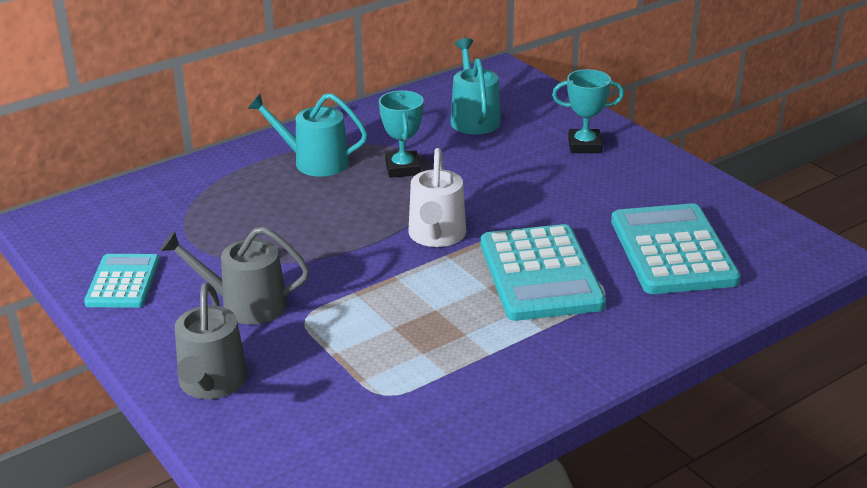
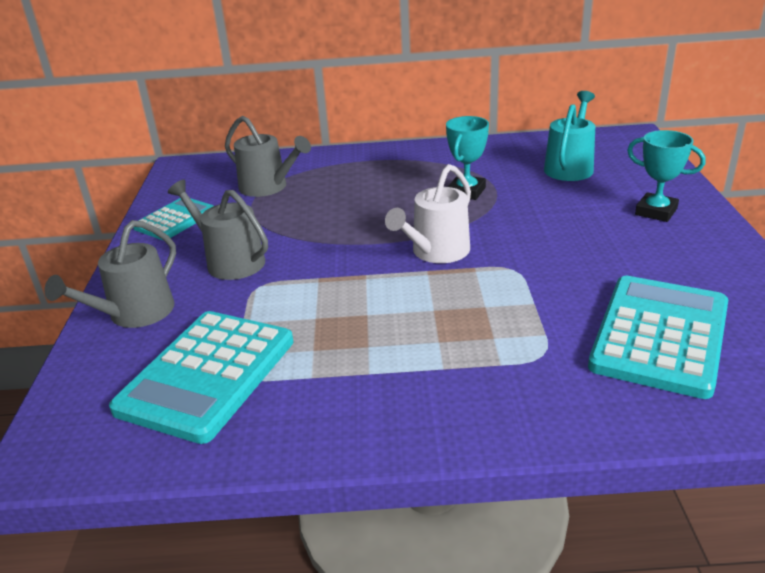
camera: 35 degrees right, 0 degrees up
turquoise watering can [247,93,368,177] -> none
turquoise calculator [481,224,606,321] -> turquoise calculator moved to [109,311,294,444]
none -> grey watering can [225,116,311,197]

